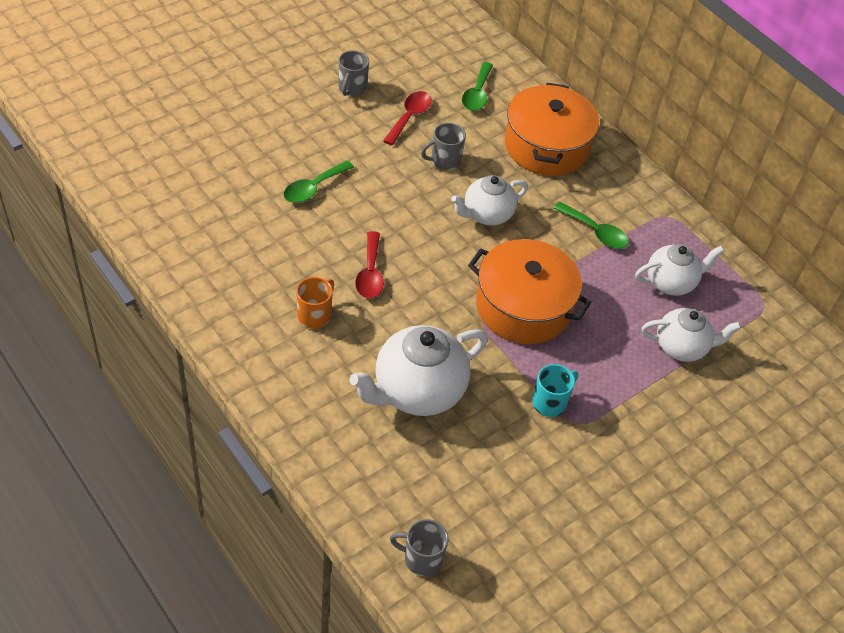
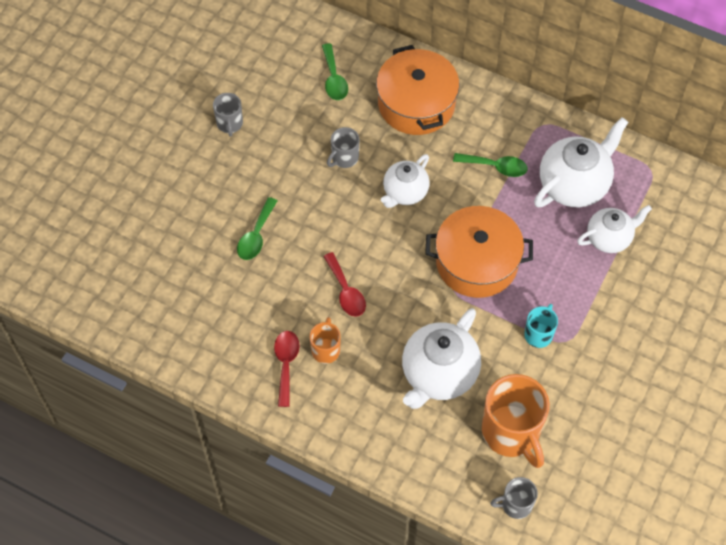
camera: 20 degrees left, 10 degrees up
red spoon [383,91,432,145] -> red spoon moved to [274,331,299,407]
white teapot [635,244,724,296] -> white teapot [534,117,628,207], size x1.59
none -> orange mug [482,374,550,468]

